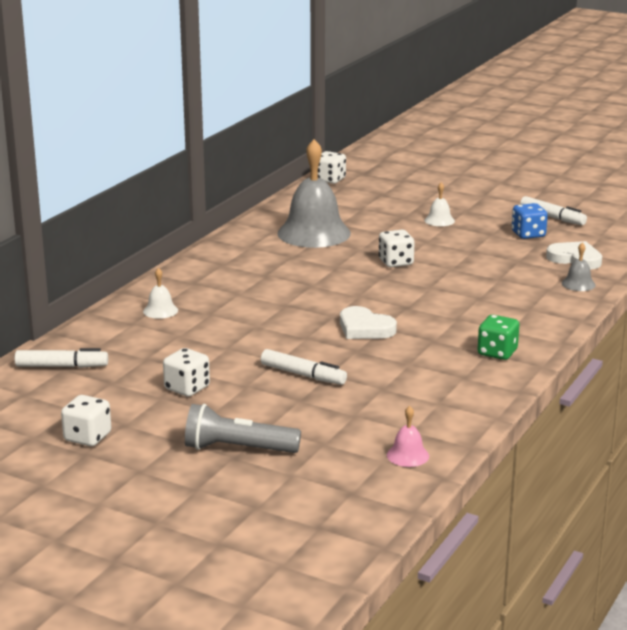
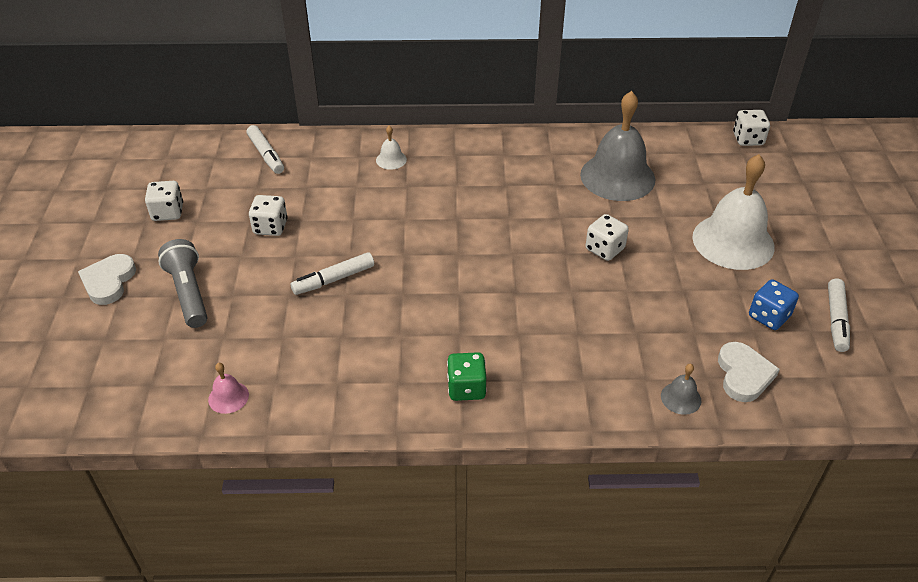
camera: 60 degrees right, 20 degrees up
white marker [261,349,347,385] -> white marker turned 60 degrees clockwise [291,252,374,295]
white heart [340,306,397,339] -> white heart moved to [78,254,136,305]
white bell [424,183,455,226] -> white bell [692,154,775,270], size x2.37

